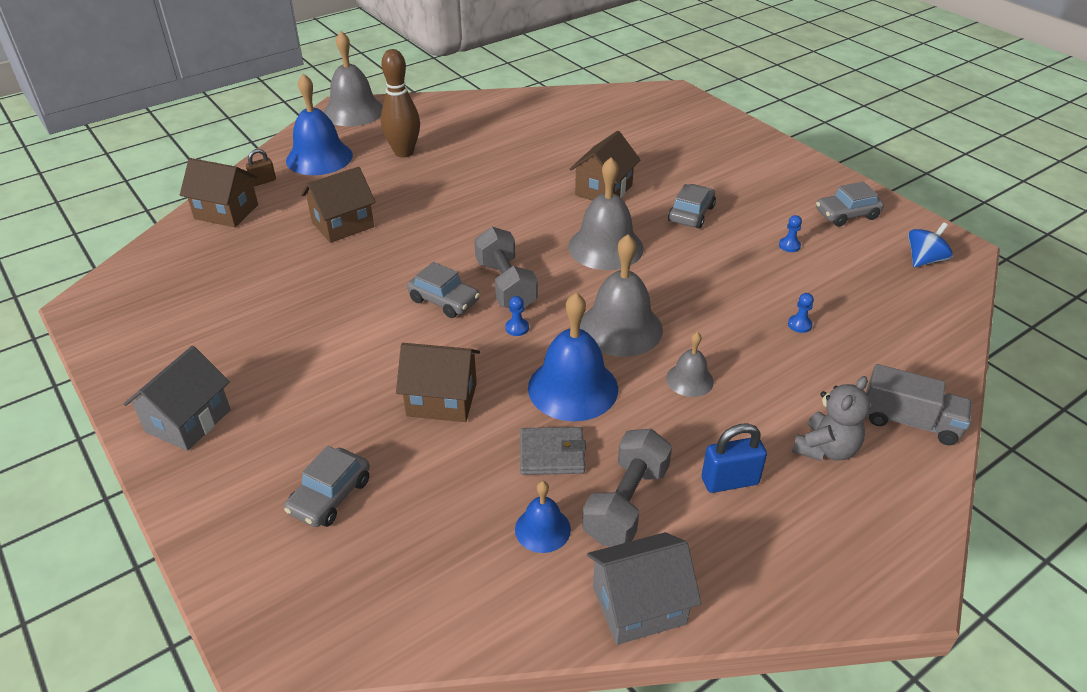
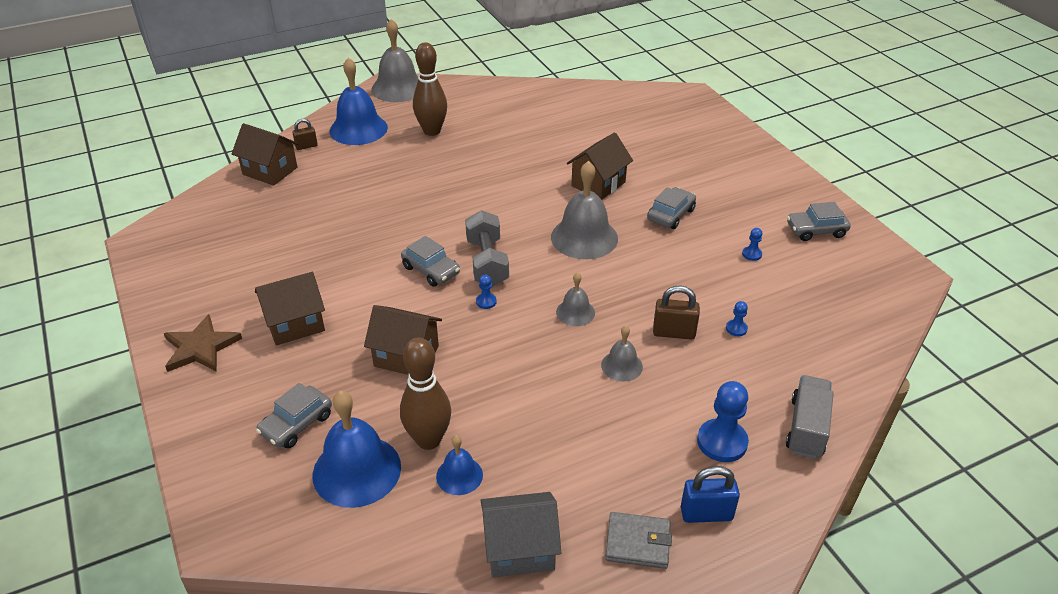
camera: 10 degrees right, 0 degrees up
grey house [124,346,231,451] -> brown star [164,314,242,372]
brown house [301,167,376,243] -> brown house moved to [255,272,325,346]
grey wallet [520,427,586,475] -> grey wallet moved to [605,512,672,569]
blue bell [528,292,618,421] -> blue bell moved to [313,391,401,508]
grey bell [580,234,663,357] -> grey bell [556,272,595,326], size x0.53
grey dumbbell [582,429,672,546] -> none
blue padlock [702,424,767,493] -> blue padlock moved to [681,466,740,523]
grey teddy bear [792,376,871,461] -> blue pawn [697,381,749,462]
grey truck [866,364,972,445] -> grey truck turned 105 degrees counterclockwise [786,375,834,459]
blue spinning top [908,222,953,267] -> none
none -> brown bowling pin [400,337,451,450]
none -> brown padlock [653,286,700,340]

